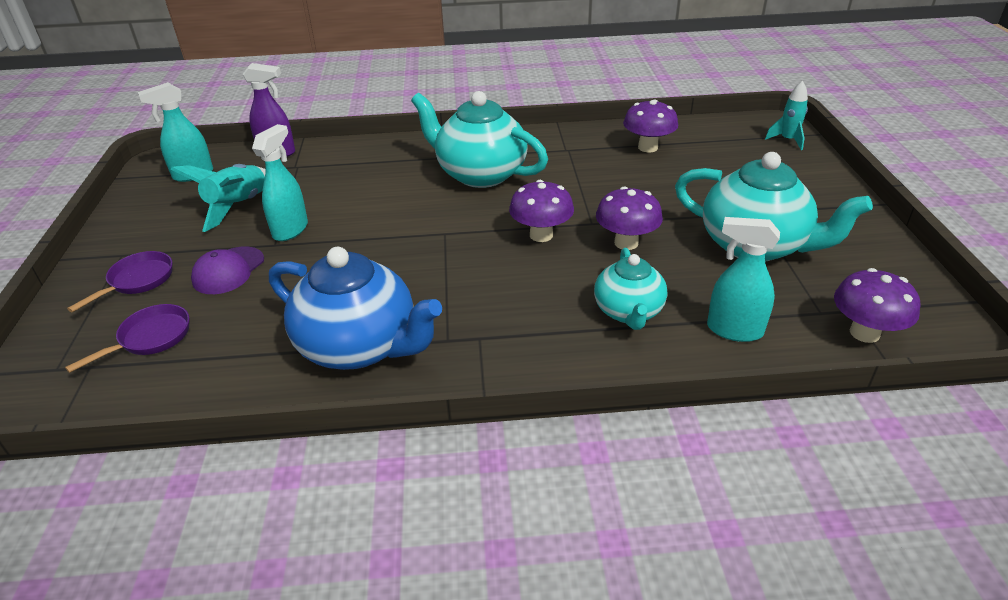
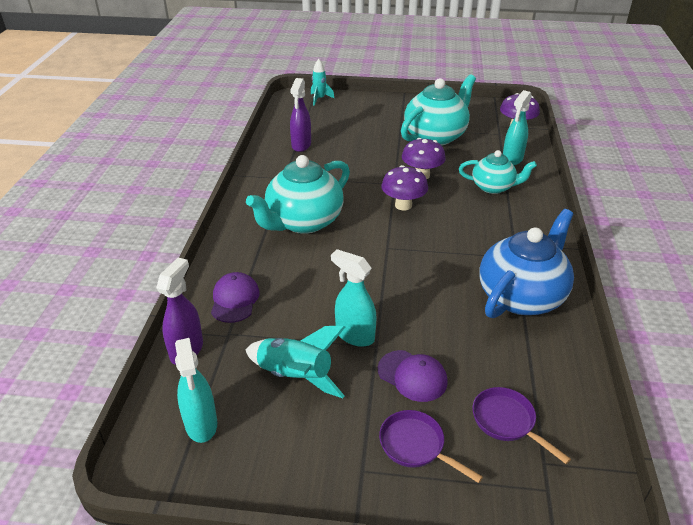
camera: 80 degrees left, 0 degrees up
purple mushroom [623,100,678,152] -> purple spray bottle [290,78,311,152]
none -> purple cap [211,272,259,323]

